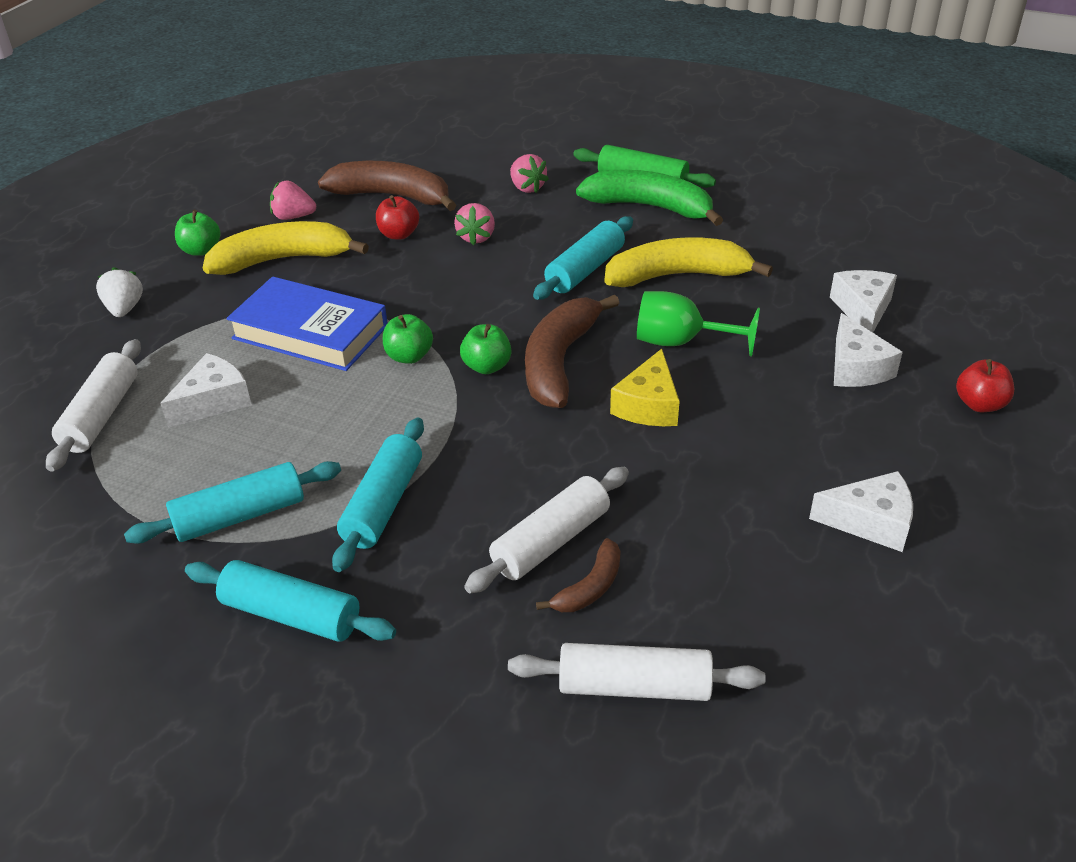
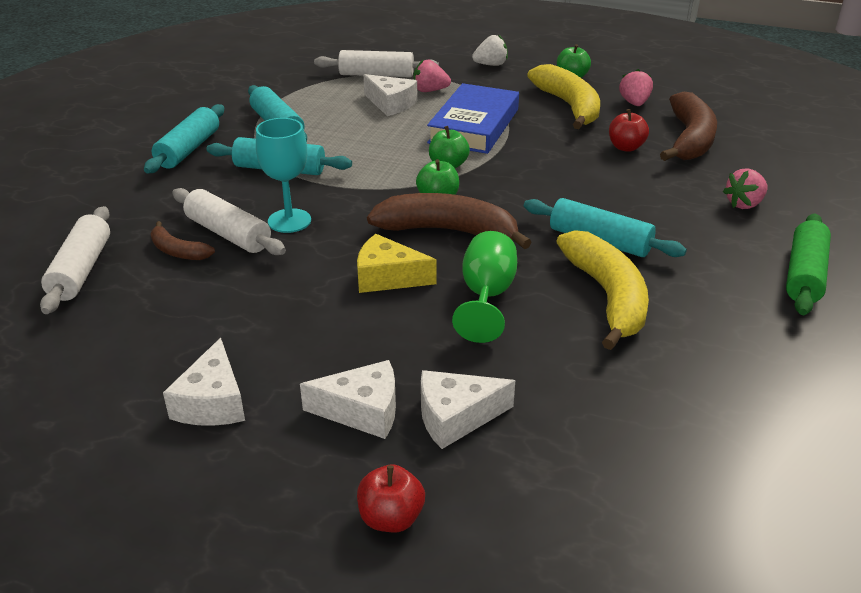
camera: 85 degrees right, 5 degrees down
pink strawberry [454,203,495,246] -> pink strawberry moved to [413,60,451,92]
green banana [576,170,723,226] -> none
white cheese [830,270,897,332] -> white cheese moved to [300,360,396,439]
none -> turquoise goblet [256,118,311,233]

